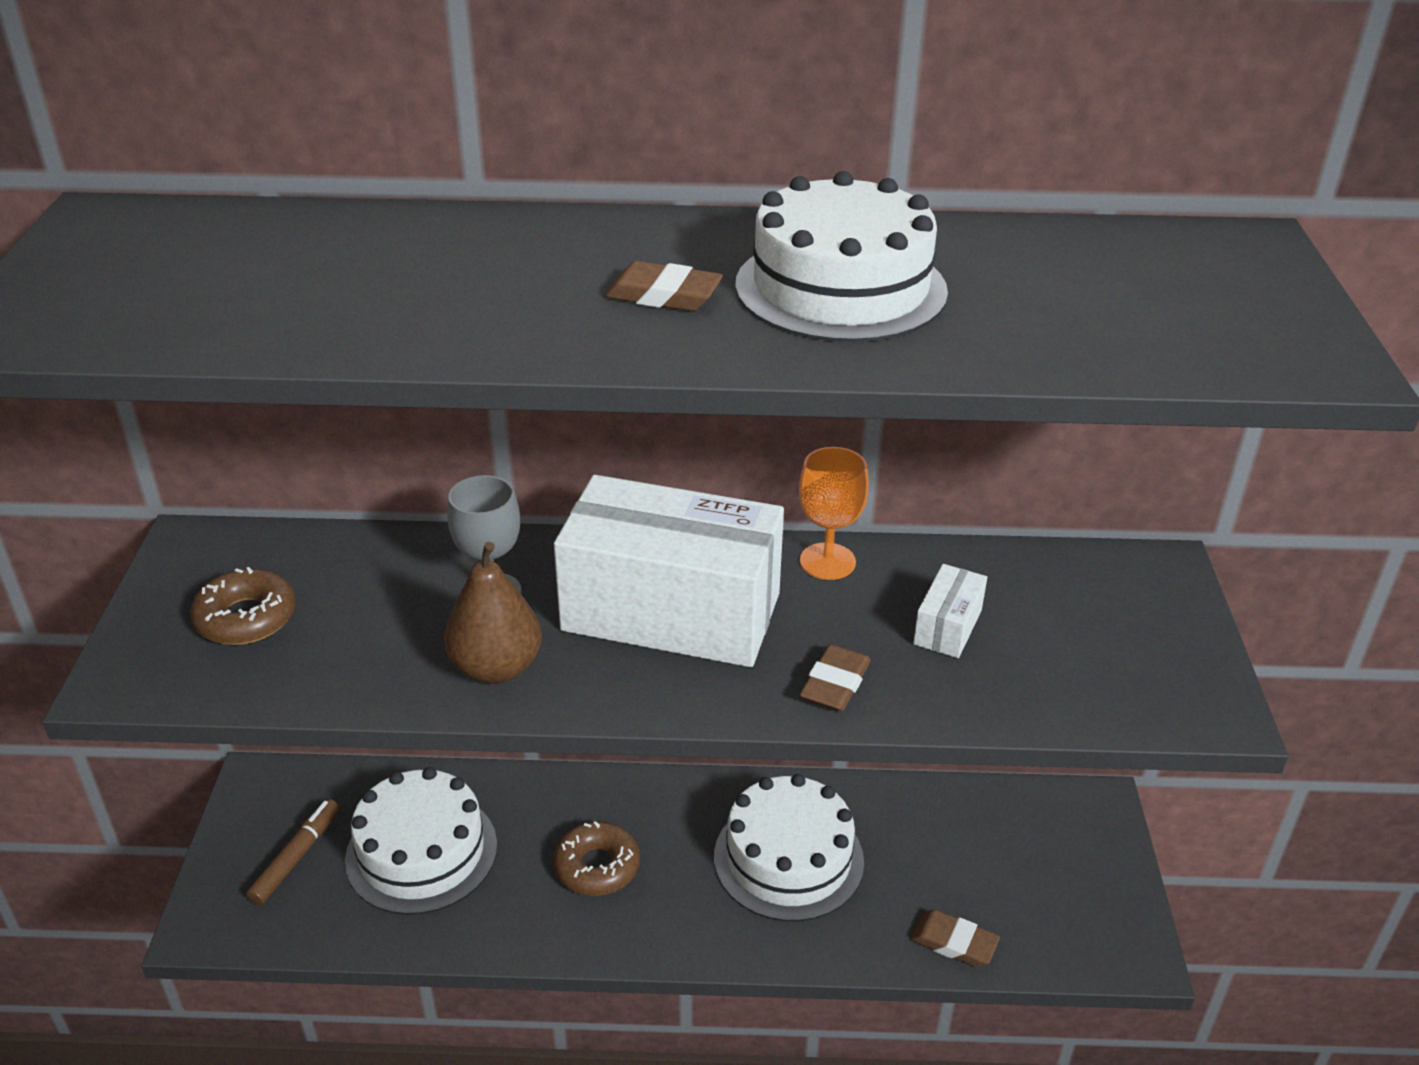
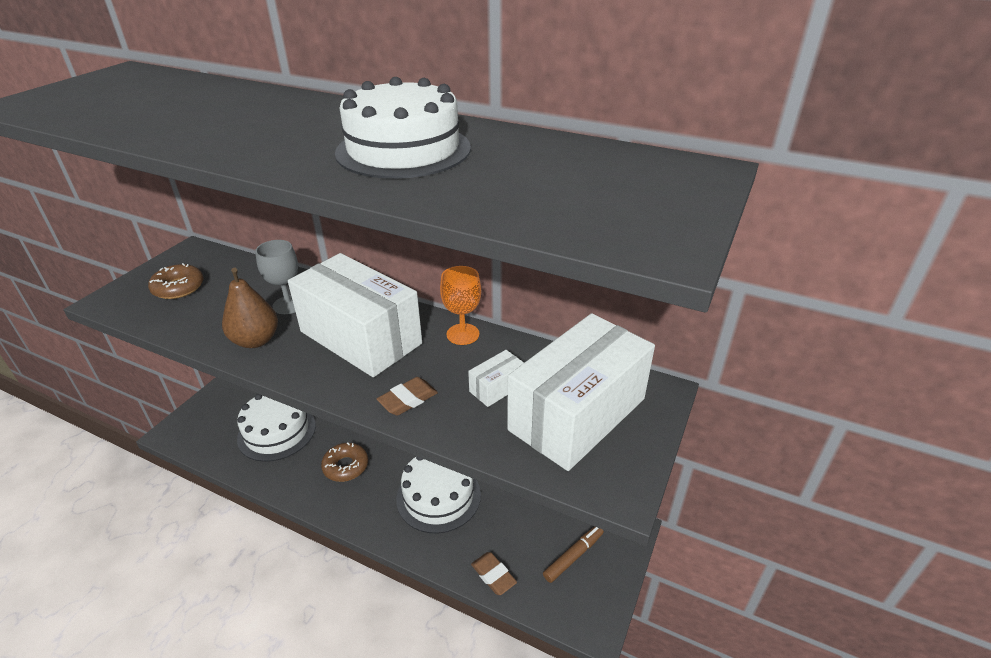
camera: 25 degrees right, 0 degrees up
brown marker [246,799,339,905] -> brown marker moved to [543,526,604,583]
brown eraser [605,261,723,311] -> none
none -> white box [507,313,655,471]

